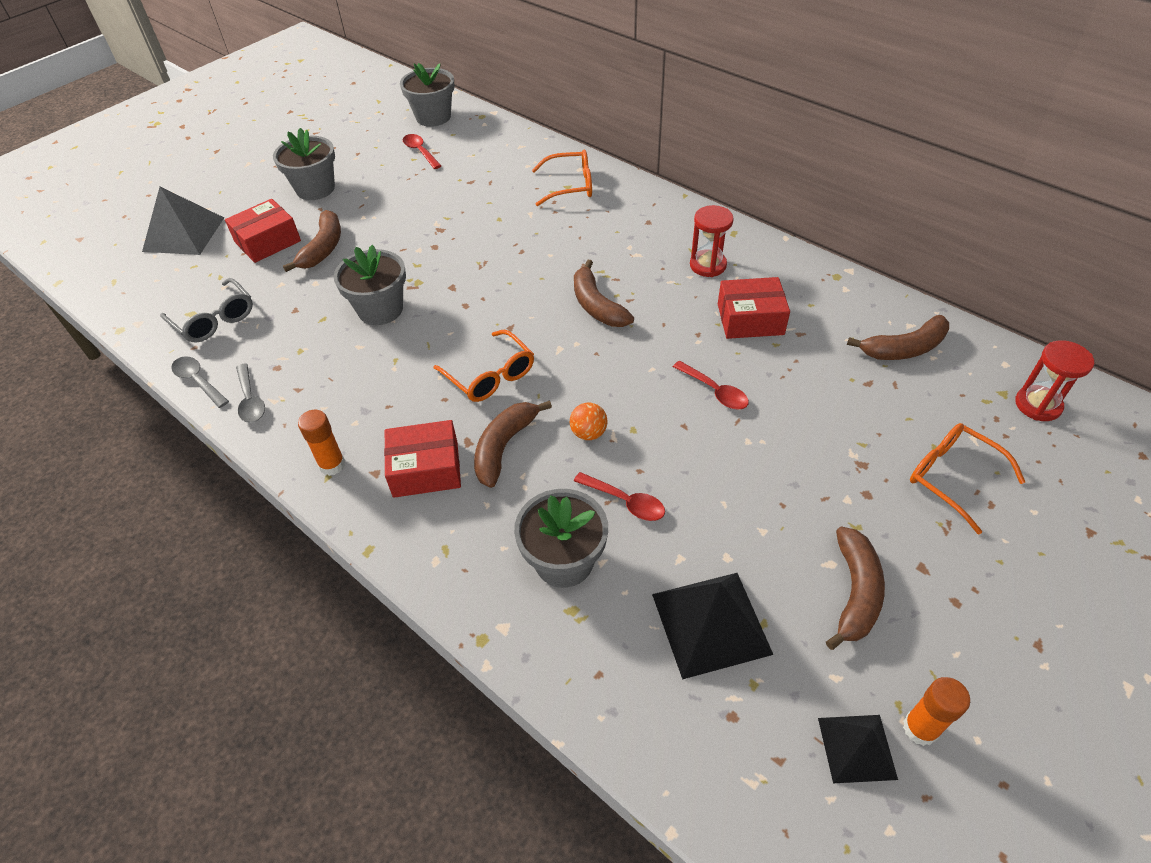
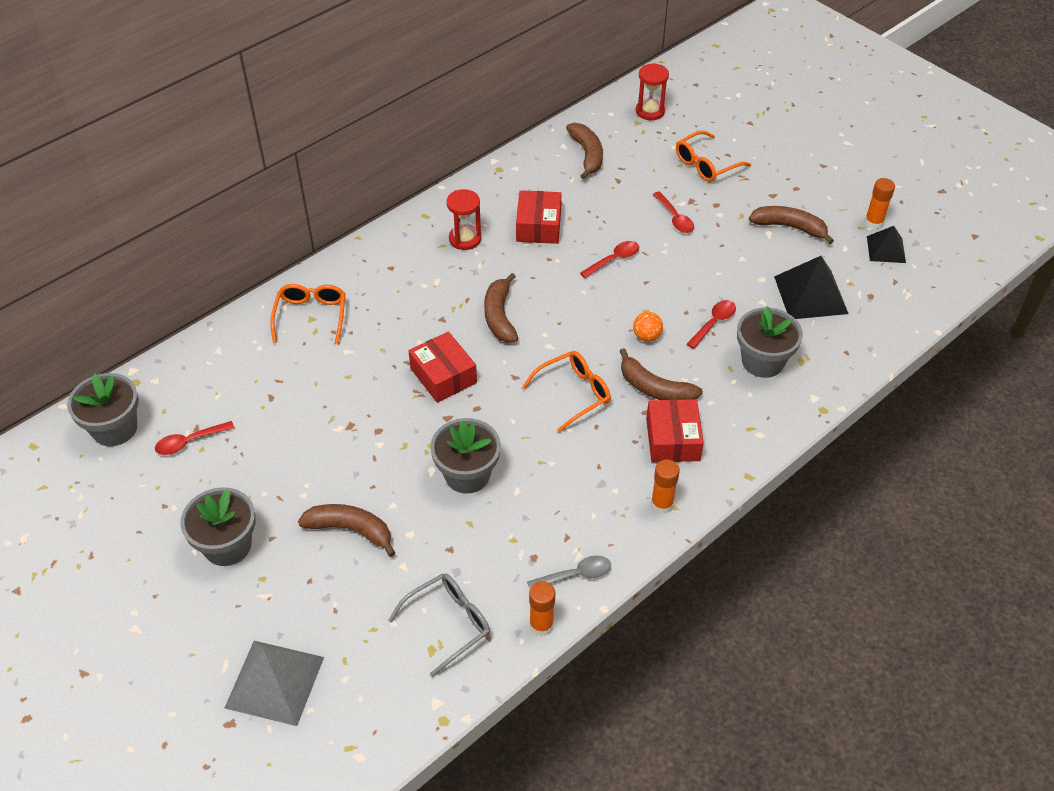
camera: 85 degrees left, 0 degrees up
grey spoon [171,356,229,408] -> orange glue stick [529,581,555,636]
red box [225,199,301,263] -> red box moved to [409,332,477,403]
brown banana [574,260,634,327] -> brown banana turned 105 degrees clockwise [484,273,518,342]
none -> red spoon [653,191,694,233]

